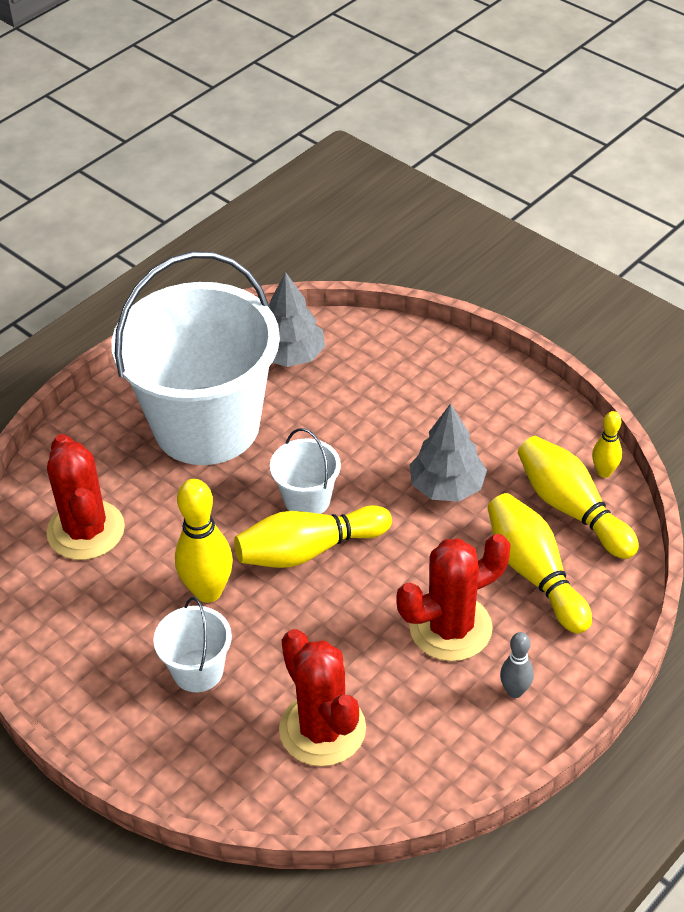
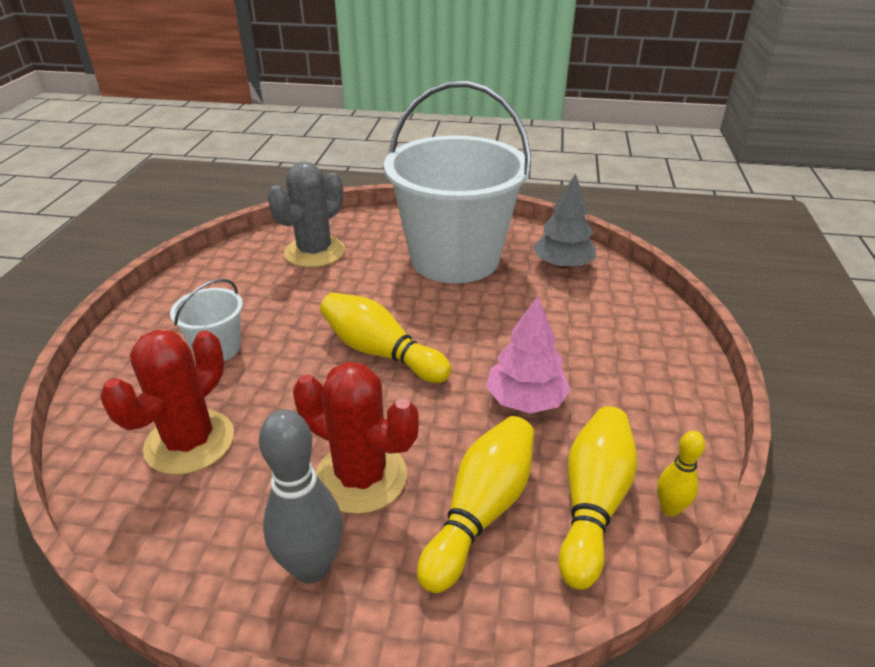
camera: 55 degrees right, 10 degrees down
red cactus [46,434,125,560] -> grey cactus [267,161,345,268]
yellow bowling pin [175,479,233,603] -> none
white bucket [270,428,341,514] -> none
grey tree [409,403,487,502] -> pink tree [486,296,571,414]
grey bowling pin [500,632,534,698] -> grey bowling pin [259,409,343,584], size x1.82

